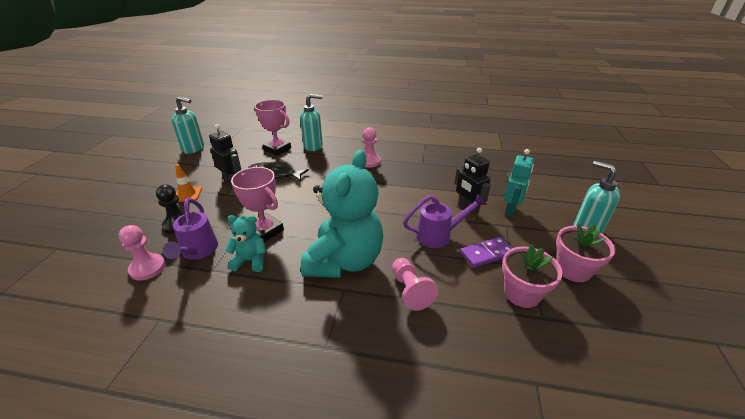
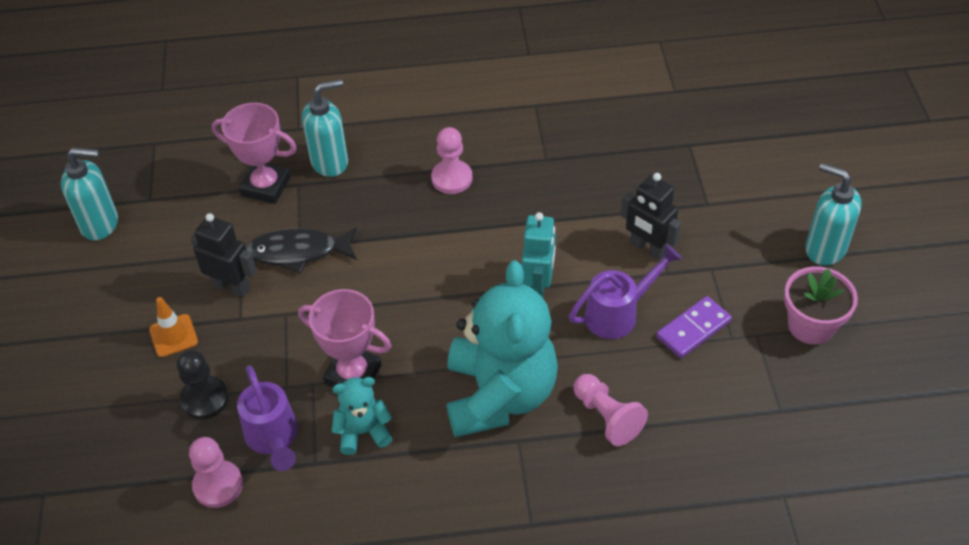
camera: 15 degrees left, 15 degrees up
pink flower pot [502,244,563,308] -> none
turquoise robot [504,149,534,217] -> turquoise robot moved to [522,212,556,297]

